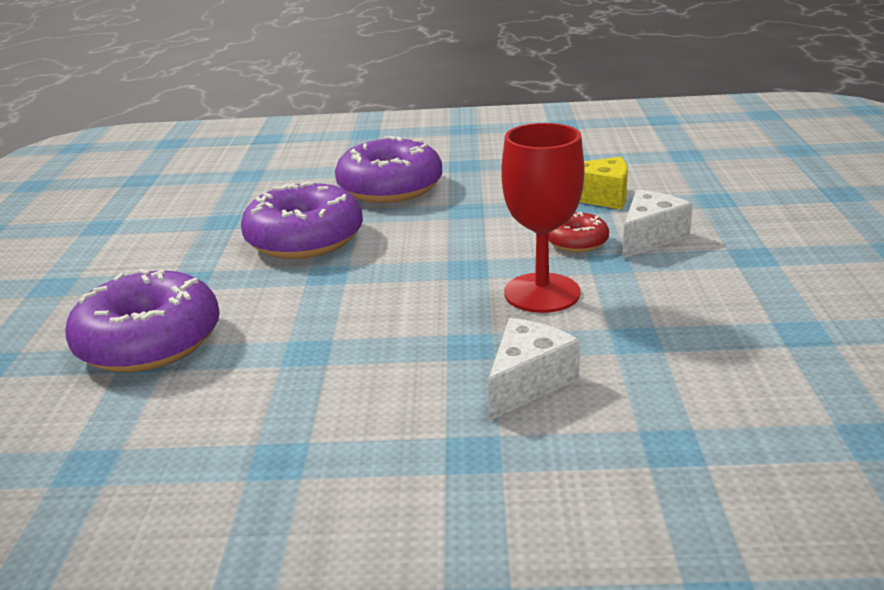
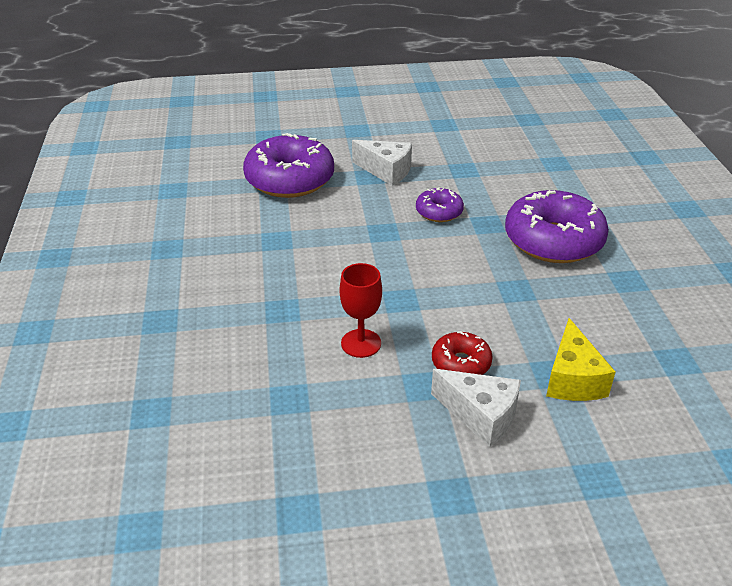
camera: 80 degrees right, 10 degrees up
purple donut [241,181,363,259] -> purple donut [416,188,464,222], size x0.50
white cheese [488,318,580,421] -> white cheese moved to [352,140,412,186]
red goblet [502,123,584,313] -> red goblet [340,263,382,358], size x0.63

